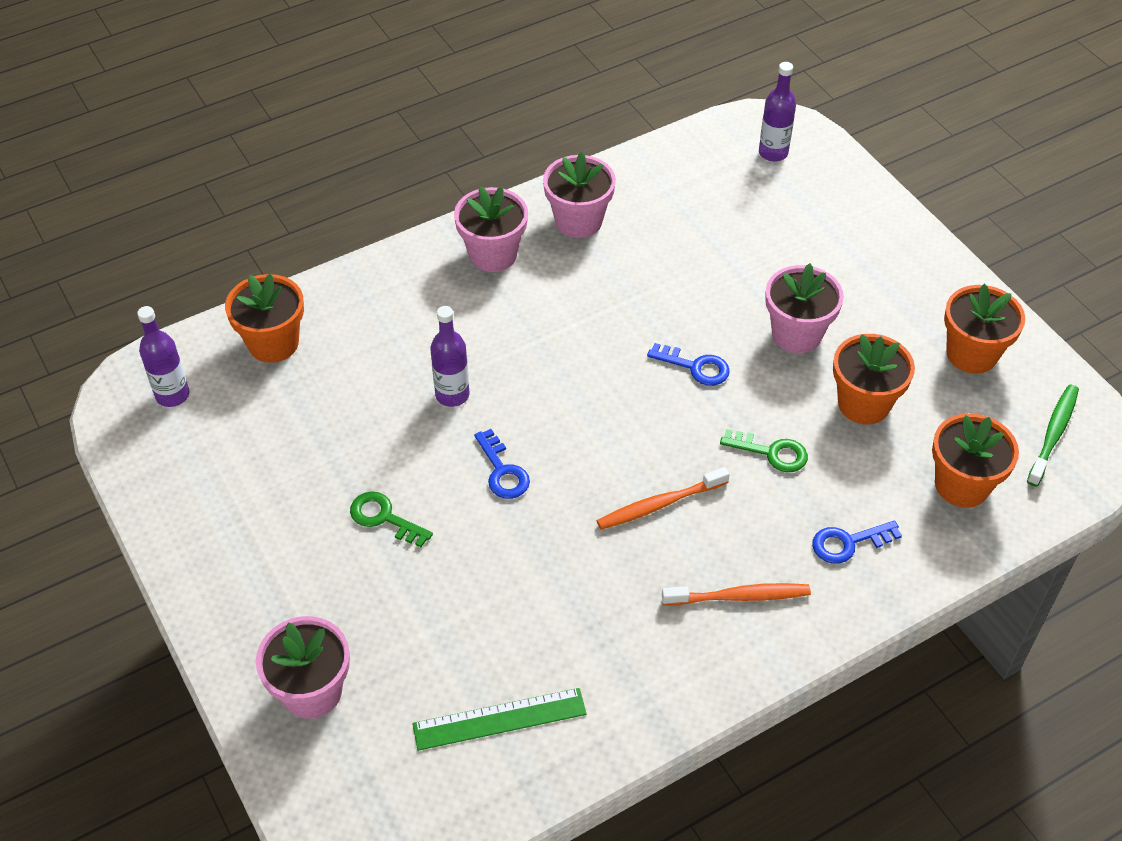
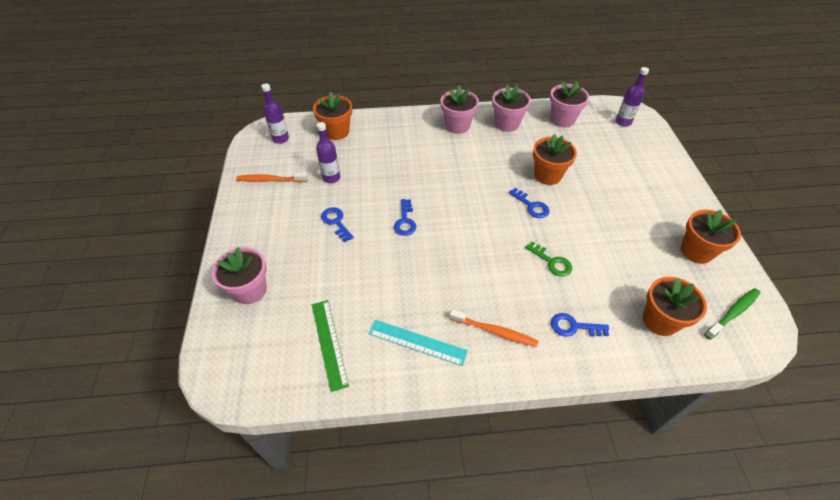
camera: 25 degrees right, 0 degrees up
green key [350,491,433,547] -> blue key [321,207,354,242]
green ruler [412,688,587,751] -> green ruler turned 60 degrees clockwise [312,300,349,392]
purple bottle [431,306,469,407] -> purple bottle moved to [316,122,340,183]
orange toothbrush [597,467,730,530] -> orange toothbrush moved to [236,173,308,182]
pink flower pot [765,263,844,353] -> pink flower pot moved to [550,81,589,127]
orange flower pot [833,334,915,424] -> orange flower pot moved to [533,134,577,185]
none -> turquoise ruler [368,320,468,366]

